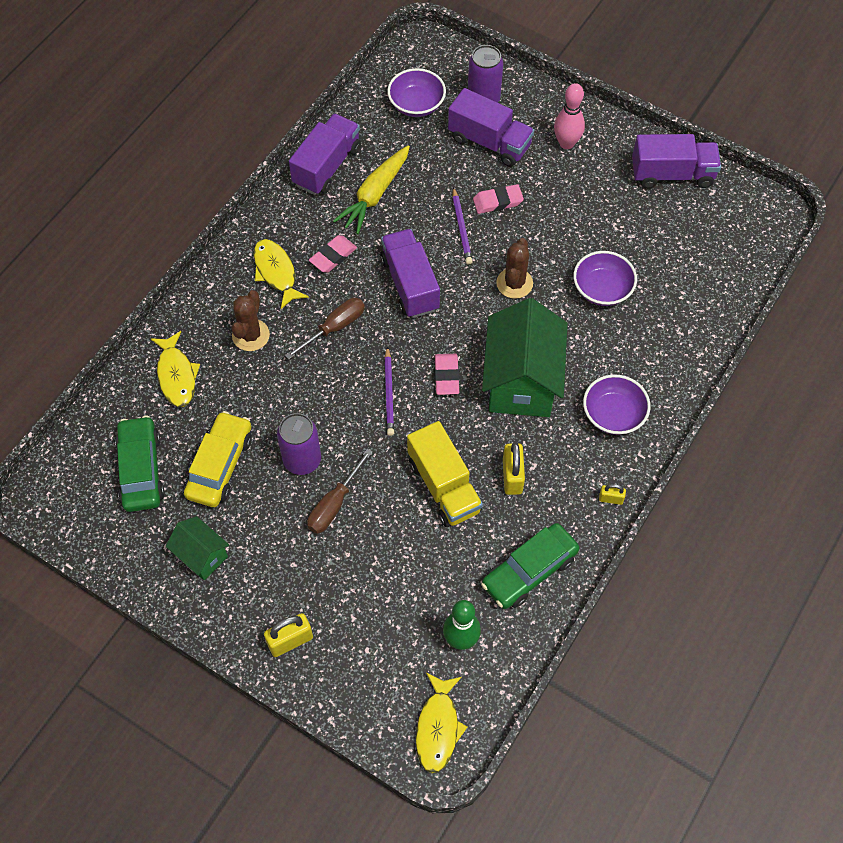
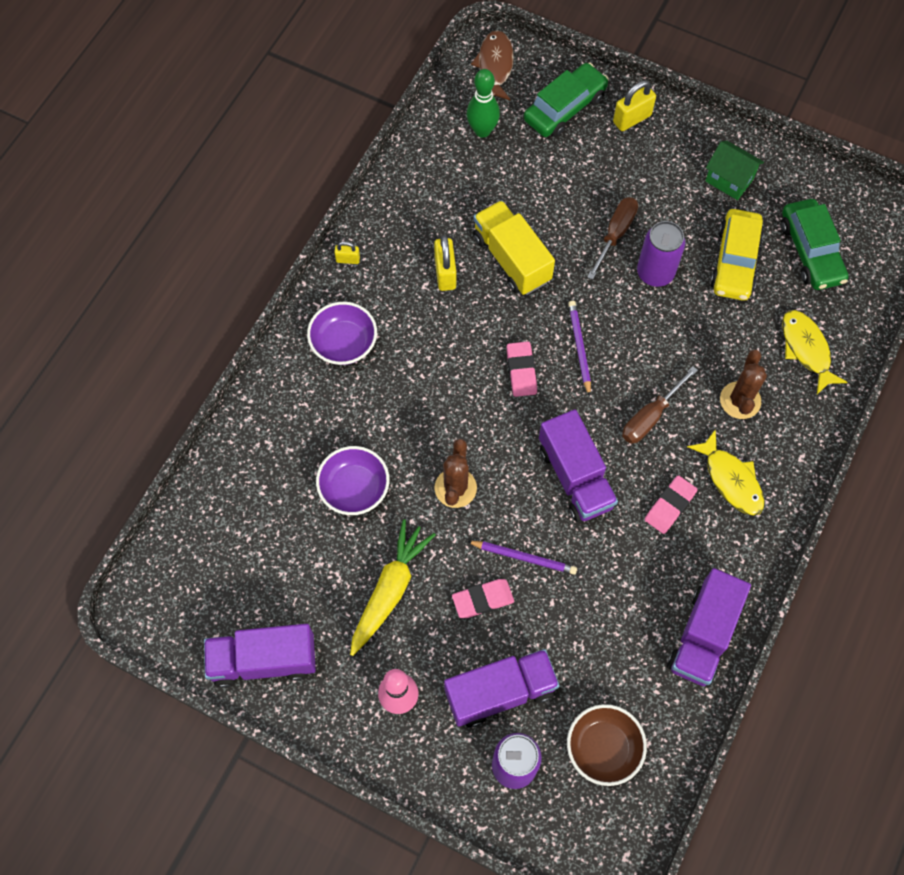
camera: 175 degrees right, 5 degrees up
yellow carrot [333,145,410,234] -> yellow carrot moved to [350,519,436,656]
purple bowl [387,68,446,117] -> brown bowl [567,704,647,786]
yellow fish [416,672,467,773] -> brown fish [471,30,514,100]
purple truck [448,88,534,167] -> purple truck turned 135 degrees clockwise [444,649,560,727]
purple pencil [452,187,473,264] -> purple pencil turned 120 degrees clockwise [467,541,577,575]
green car [481,523,579,609] -> green car moved to [524,63,609,137]
green house [482,298,568,417] -> none

